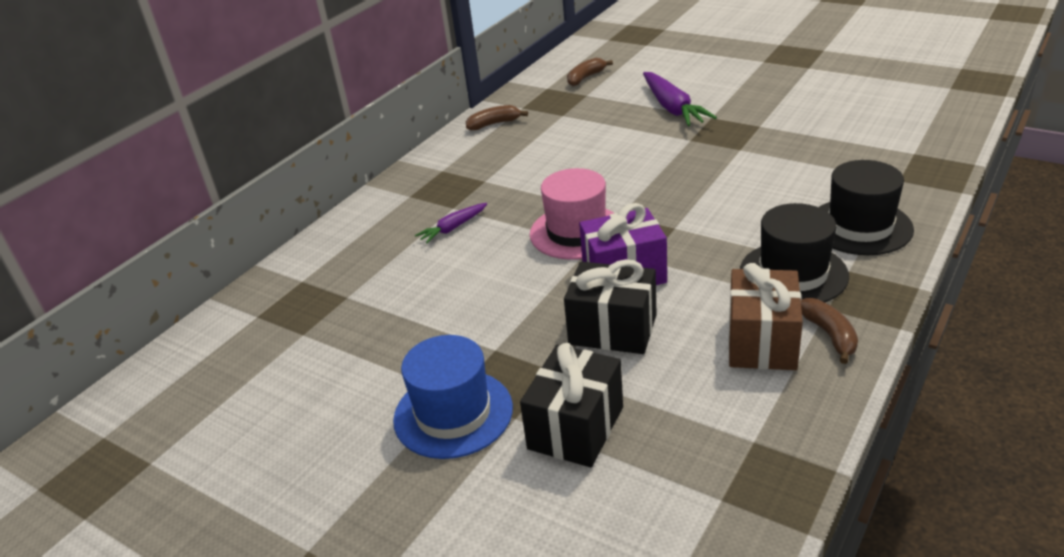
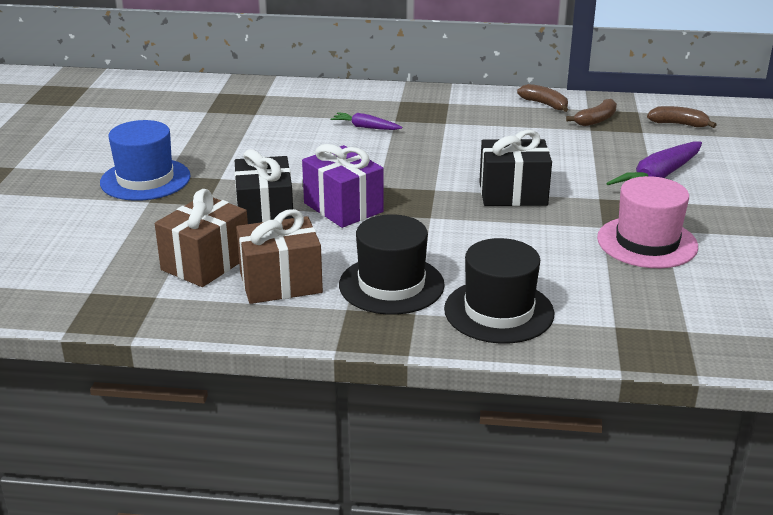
camera: 60 degrees right, 5 degrees down
black gift [520,343,623,467] -> black gift moved to [479,130,552,206]
pink hat [530,168,614,260] -> pink hat moved to [597,176,698,268]
brown banana [801,298,858,364] -> brown banana moved to [566,99,617,126]
none -> brown gift [155,189,248,287]

